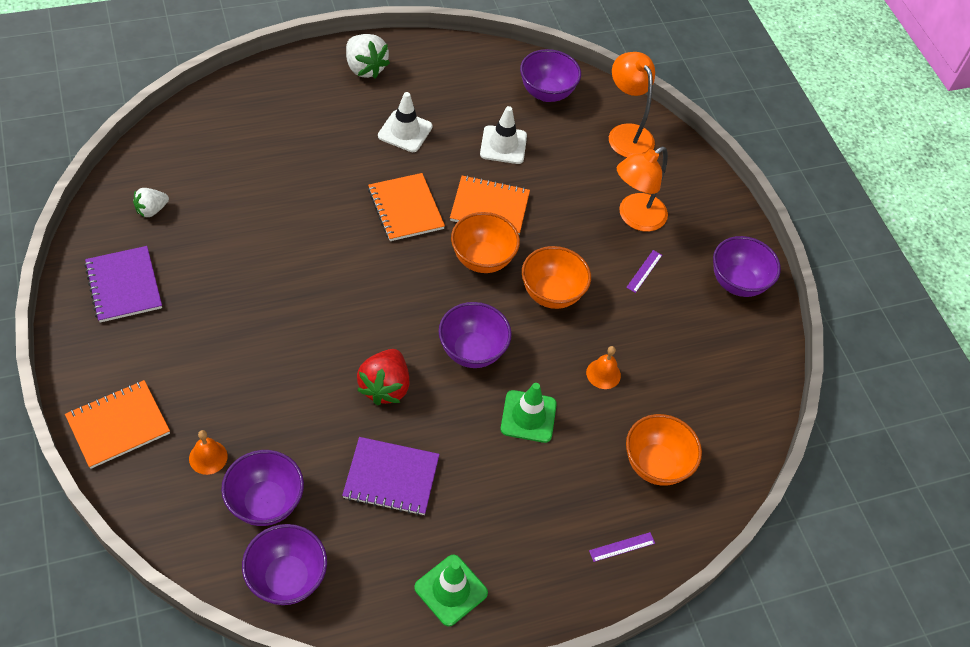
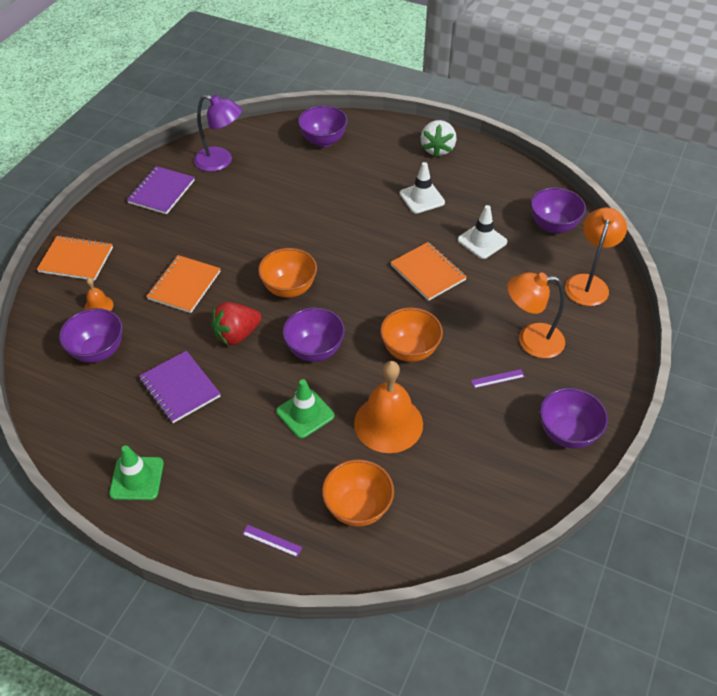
camera: 50 degrees right, 5 degrees down
white strawberry [133,188,169,218] -> purple lamp [194,94,242,172]
purple bowl [242,524,327,605] -> purple bowl moved to [298,105,348,147]
orange notebook [368,173,445,241] -> orange notebook moved to [146,255,221,313]
orange bowl [451,212,520,273] -> orange bowl moved to [258,248,317,298]
orange bell [586,346,621,389] -> orange bell [354,361,423,453], size x2.17

